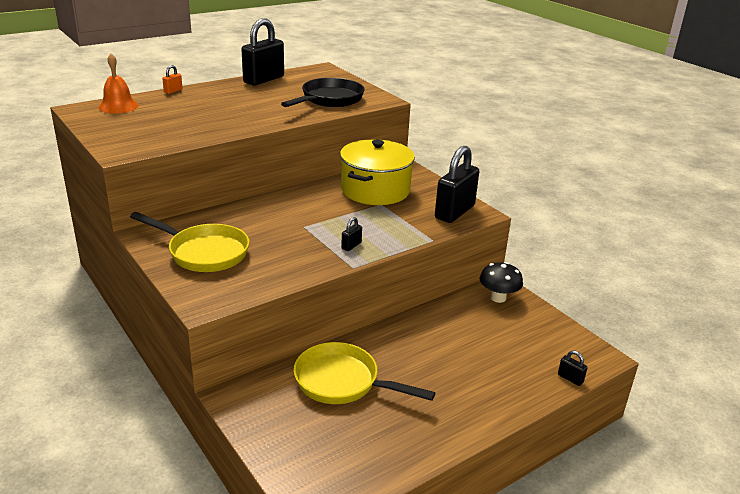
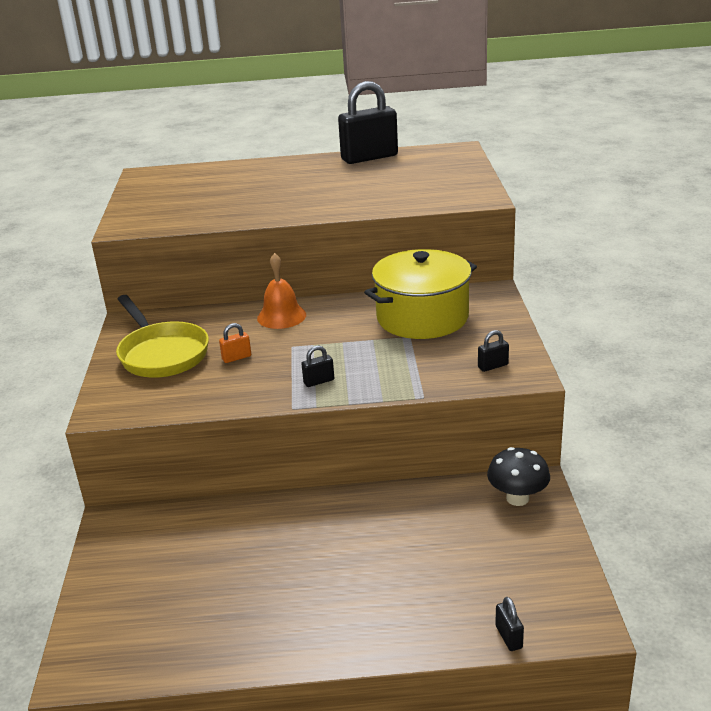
camera: 35 degrees right, 0 degrees up
orange bell [99,54,138,113] -> orange bell moved to [257,253,306,329]
orange padlock [162,65,182,94] -> orange padlock moved to [219,323,251,363]
black pan [281,78,364,107] -> none
yellow pan [293,342,435,404] -> none
black padlock [435,146,479,223] -> black padlock [478,330,509,372], size x0.42

